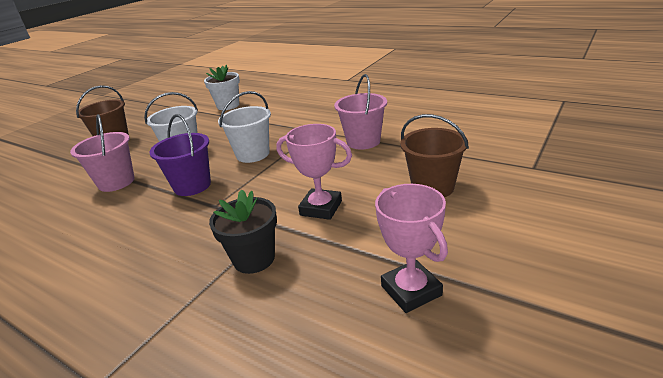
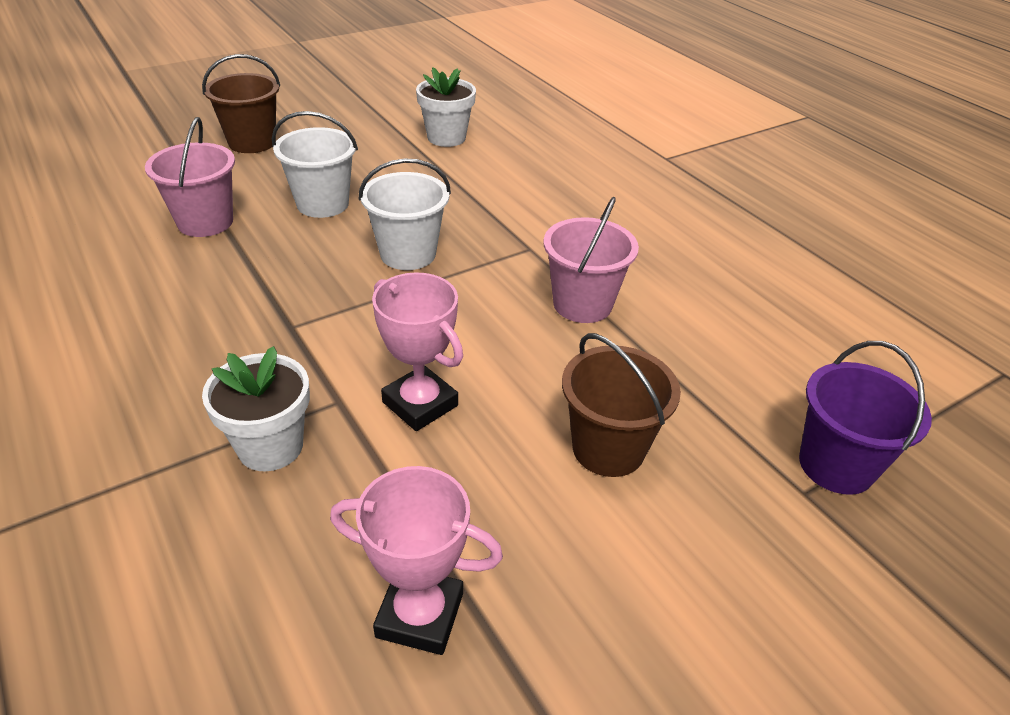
camera: 20 degrees right, 10 degrees up
purple bucket [149,114,211,196] -> purple bucket moved to [799,341,932,495]
black flower pot [209,189,277,274] -> white flower pot [202,346,310,471]
pink trophy [375,184,448,313] -> pink trophy turned 75 degrees counterclockwise [330,466,503,655]

